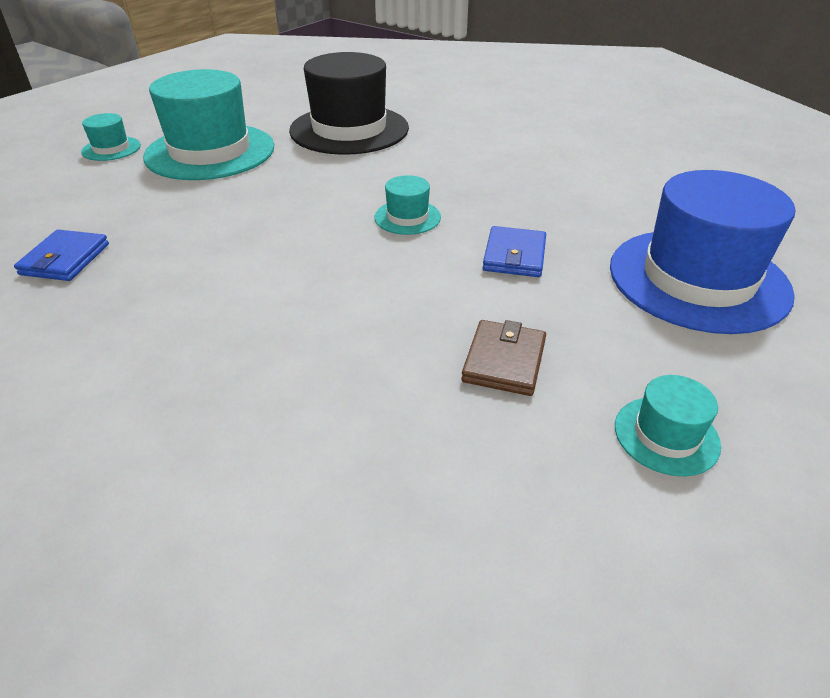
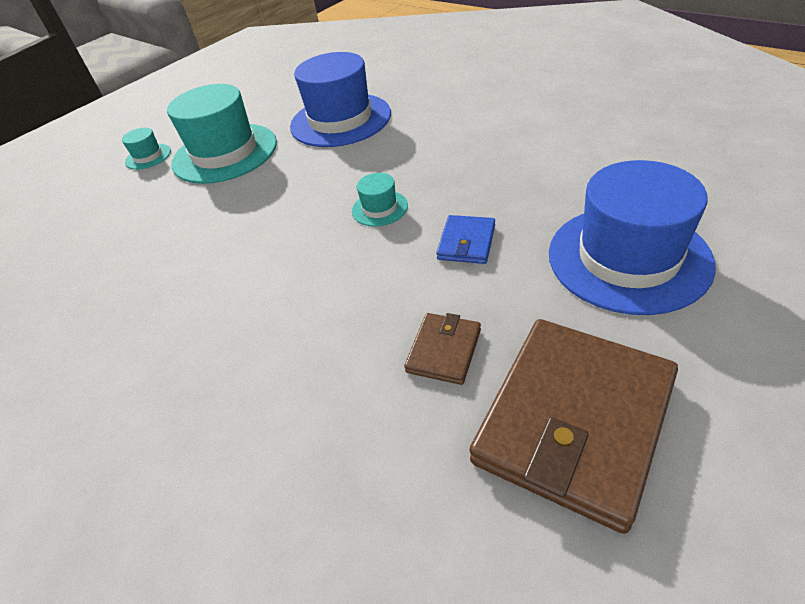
camera: 10 degrees right, 5 degrees up
blue wallet [14,230,109,281] -> none
black hat [289,52,409,155] -> blue hat [290,52,391,147]
turquoise hat [615,375,721,476] -> brown wallet [470,319,678,534]

